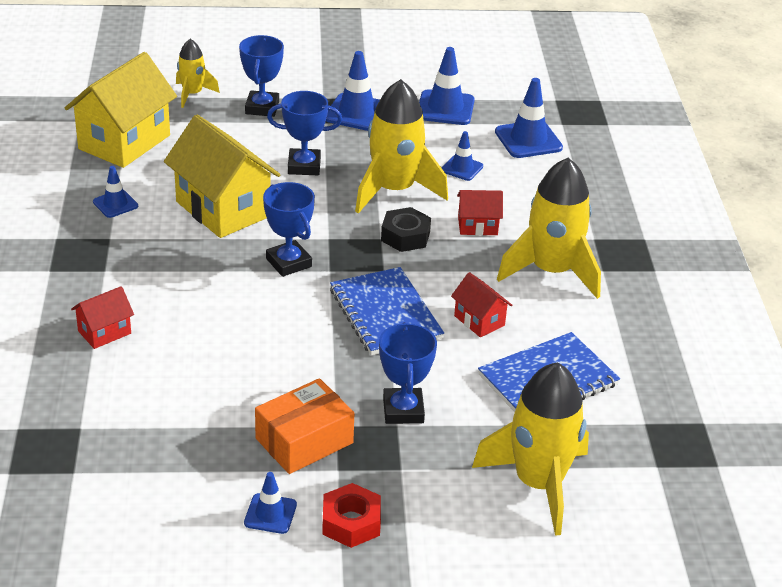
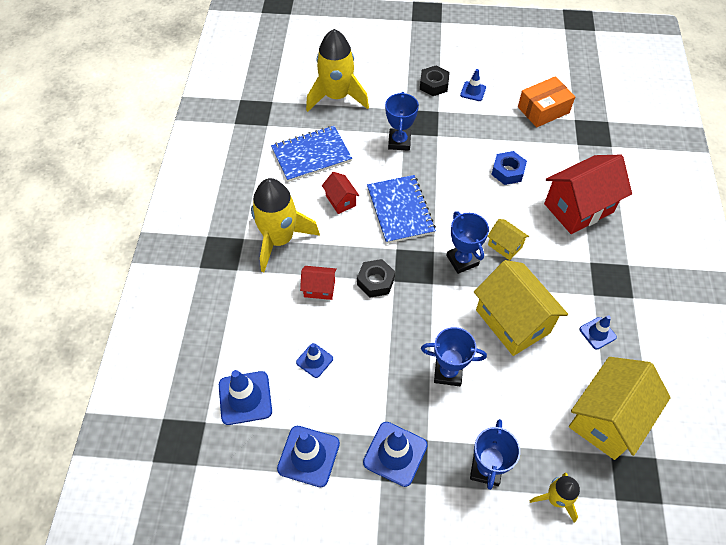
camera: 170 degrees left, 20 degrees up
red house [71,286,134,349] -> red house [544,155,632,234], size x2.06
orange box [255,378,355,474] -> orange box moved to [518,76,575,127]
red nut [322,483,381,548] -> black nut [420,65,450,96]
yellow rocket [355,79,448,213] -> none
none -> yellow house [487,219,529,260]
none -> blue nut [491,151,527,185]

